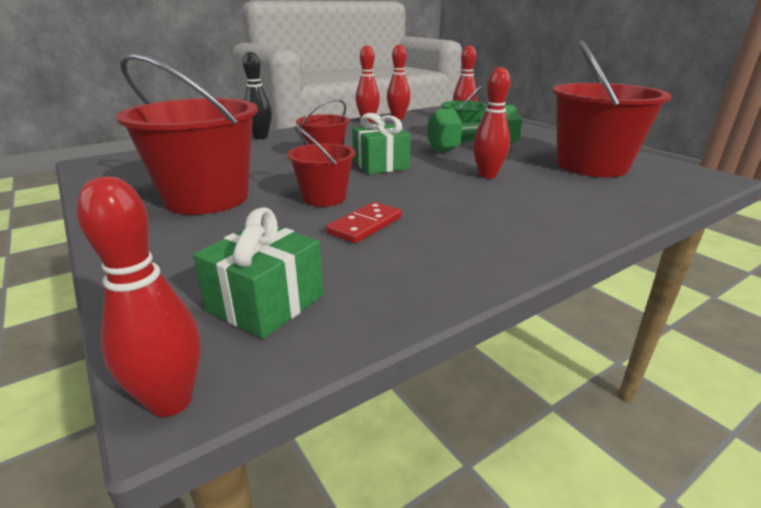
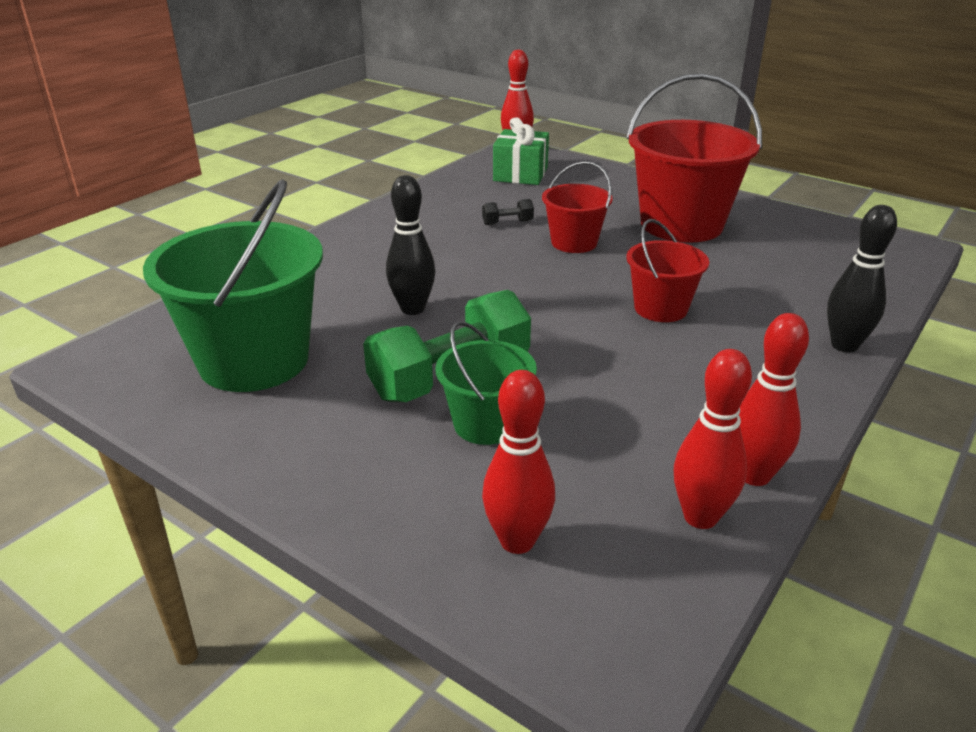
camera: 160 degrees right, 5 degrees up
red domino [326,202,402,243] -> black dumbbell [482,199,534,225]
green gift [352,113,411,174] -> none
red bowling pin [473,67,511,178] -> black bowling pin [386,175,435,315]
red bucket [552,40,672,177] -> green bucket [143,179,323,392]

